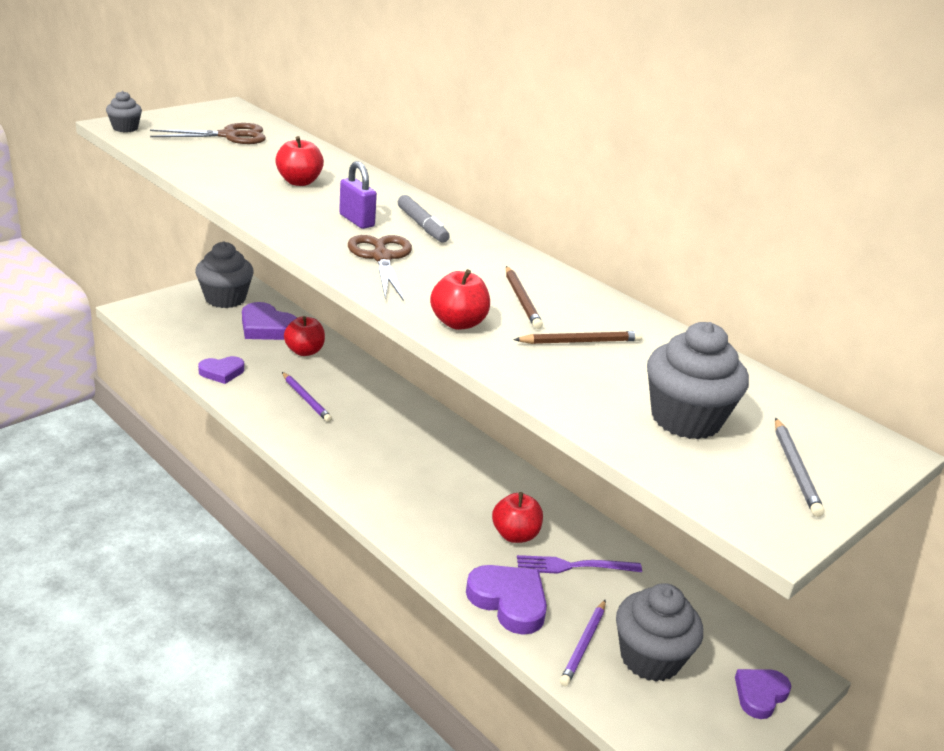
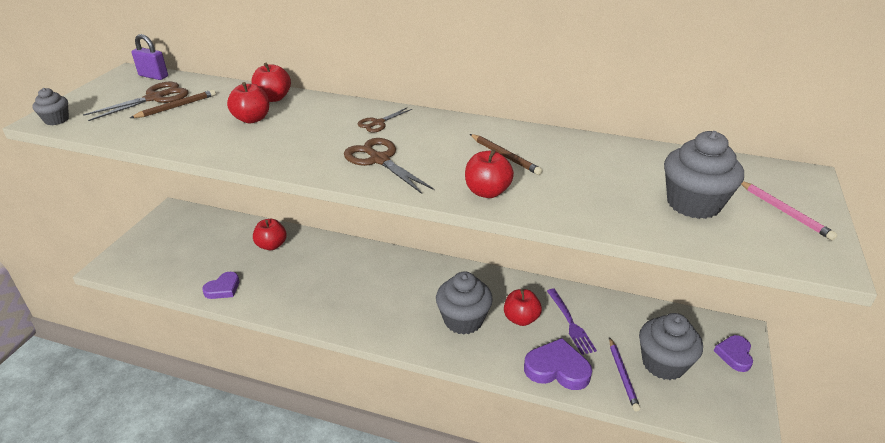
camera: 25 degrees left, 5 degrees up
grey cupcake [195,241,254,308] -> grey cupcake moved to [436,271,493,335]
purple heart [242,302,297,340] -> none
purple pencil [282,372,332,422] -> none
purple padlock [339,161,377,229] -> purple padlock moved to [132,34,168,80]
grey marker [398,195,450,243] -> brown scissors [357,108,412,132]
brown pencil [513,331,642,344] -> brown pencil moved to [130,90,216,118]
purple fork [517,555,642,574] -> purple fork turned 75 degrees counterclockwise [547,289,597,355]
grey pencil [775,418,824,517] -> pink pencil [741,181,838,240]
none -> red apple [251,62,291,102]

